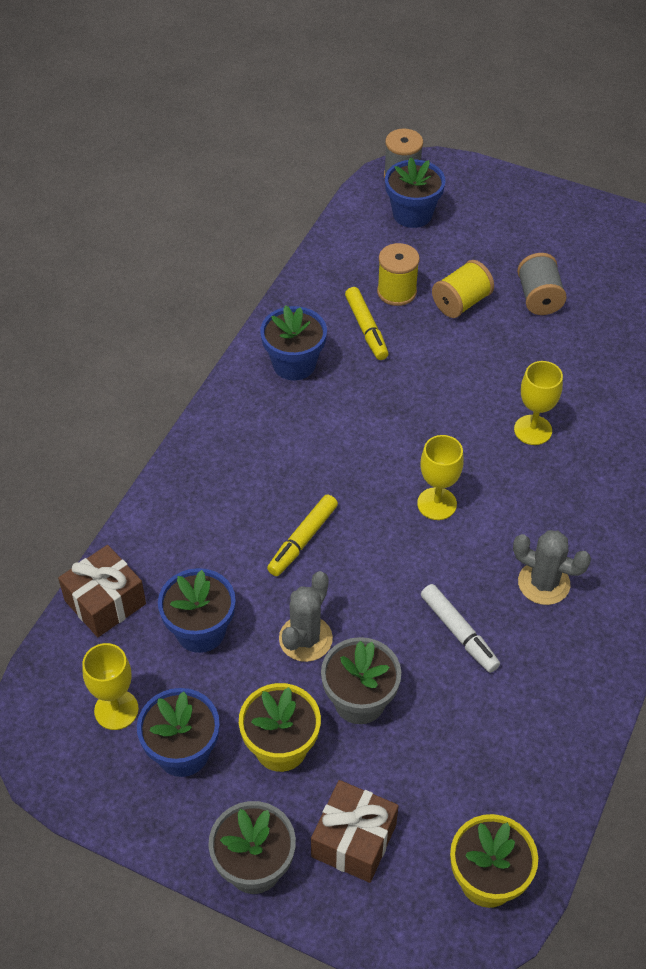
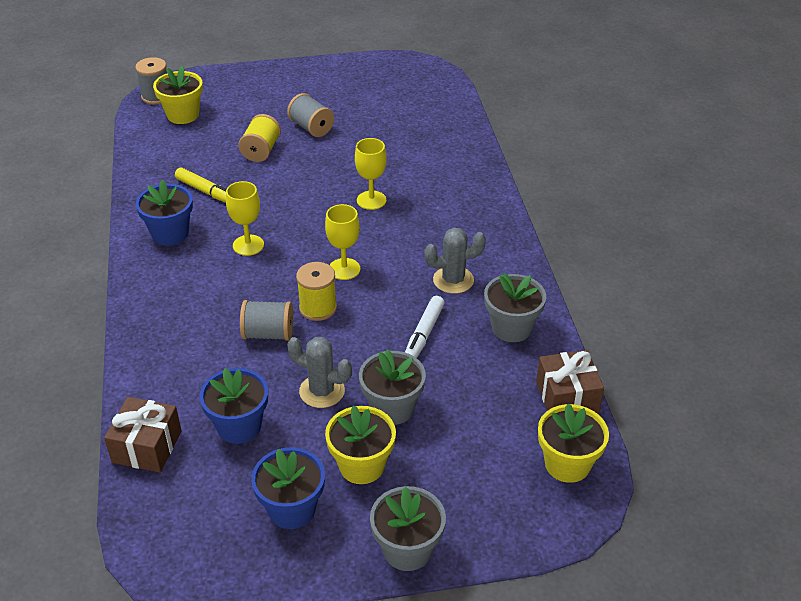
camera: 35 degrees left, 10 degrees down
yellow goblet [82,643,139,730] -> yellow goblet moved to [226,181,264,256]
yellow marker [267,494,338,576] -> grey spool [240,300,293,341]
grey cactus [279,571,333,662] -> grey cactus turned 60 degrees counterclockwise [287,337,352,408]
brown gift [311,780,399,883] -> brown gift moved to [536,350,604,413]
yellow spool [377,243,420,306] -> yellow spool moved to [296,262,337,321]
blue flower pot [385,157,446,228] -> yellow flower pot [153,66,203,124]
white marker [421,584,500,673] -> white marker turned 90 degrees clockwise [405,296,445,358]
none -> grey flower pot [484,273,546,342]

